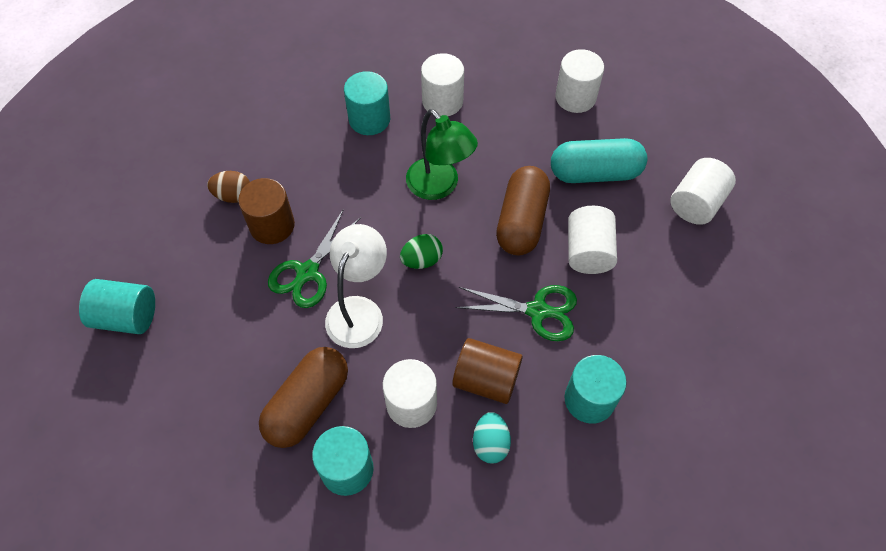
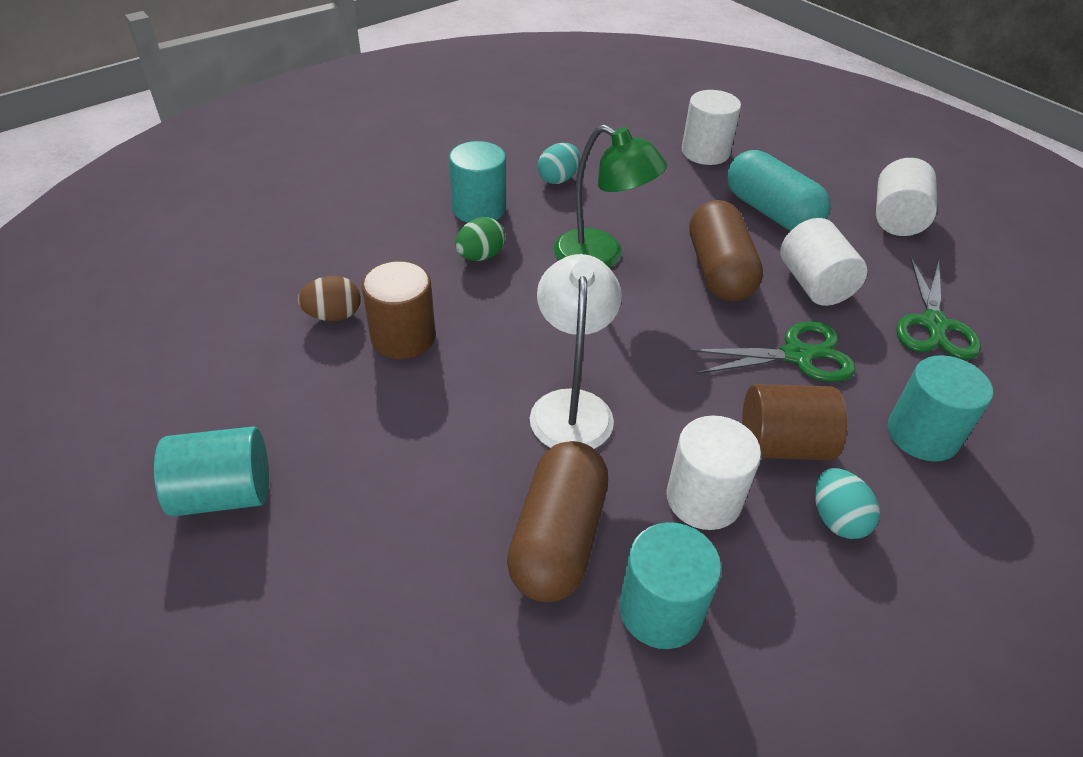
camera: 20 degrees left, 15 degrees down
green scissors [268,209,361,308] -> green scissors moved to [896,257,981,360]
green egg [400,234,443,269] -> green egg moved to [455,217,505,261]
white cylinder [421,53,464,116] -> turquoise egg [538,143,580,184]
turquoise capsule [551,138,647,183] -> turquoise capsule turned 75 degrees clockwise [727,150,831,231]

